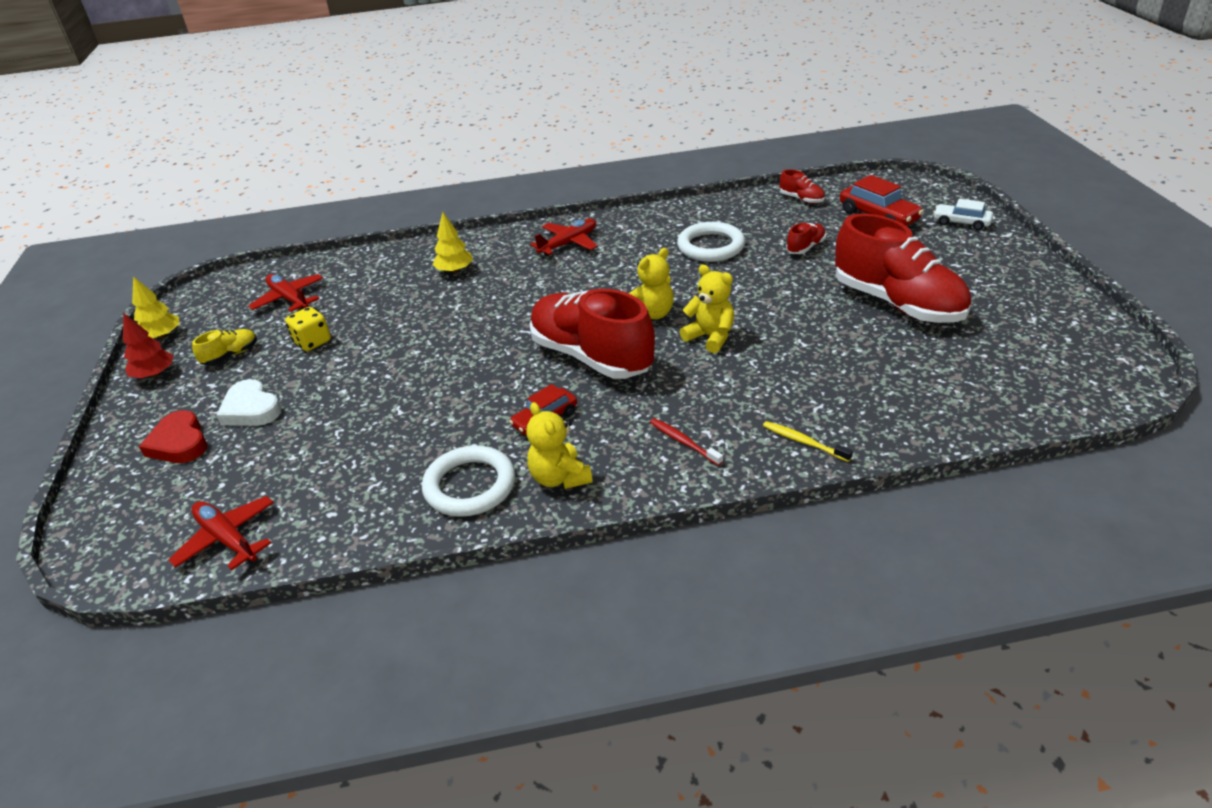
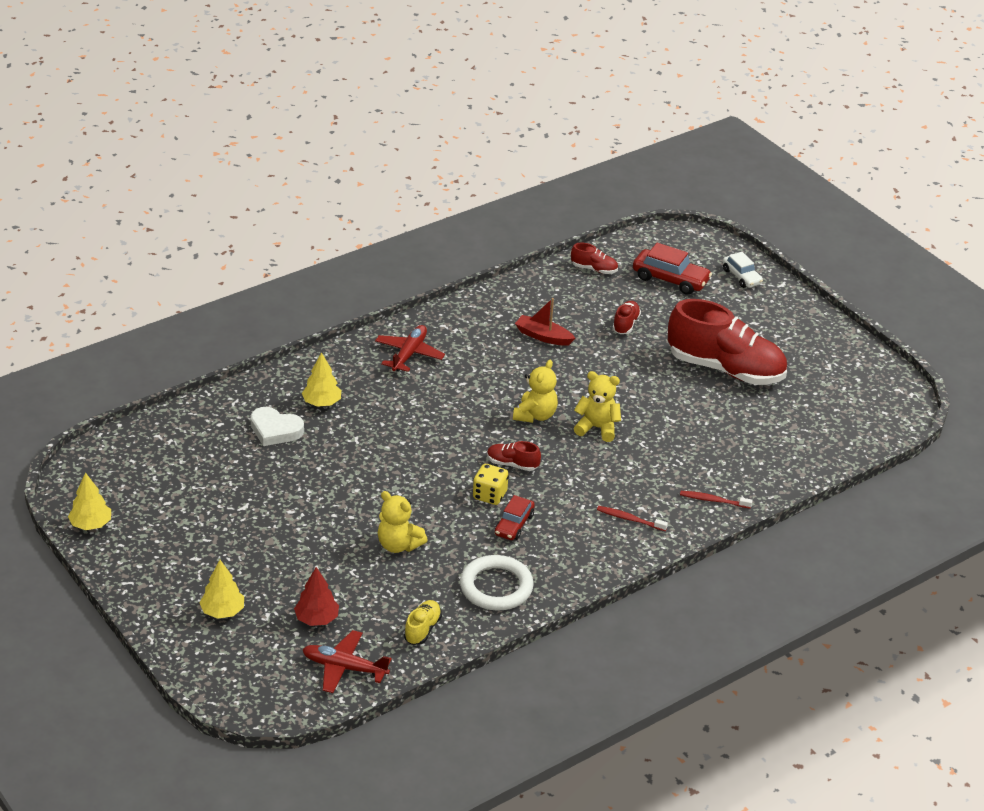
camera: 30 degrees left, 0 degrees up
red tree [123,314,174,378] -> red tree moved to [294,567,339,626]
red heart [139,410,207,463] -> yellow tree [199,560,244,619]
yellow shoe [192,329,257,365] -> yellow shoe moved to [404,600,442,645]
white heart [216,379,282,426] -> white heart moved to [251,407,304,446]
red plane [248,274,323,312] -> none
yellow dice [285,307,331,351] -> yellow dice moved to [473,464,509,505]
yellow teddy bear [526,402,593,489] -> yellow teddy bear moved to [378,491,428,553]
red shoe [529,289,655,379] -> red shoe [487,441,541,471], size x0.41
white ring [677,222,745,262] -> red boat [515,298,575,346]
yellow toothbrush [763,421,853,462] -> red toothbrush [680,491,753,509]
white car [933,199,993,230] -> white car turned 120 degrees counterclockwise [722,252,763,288]

